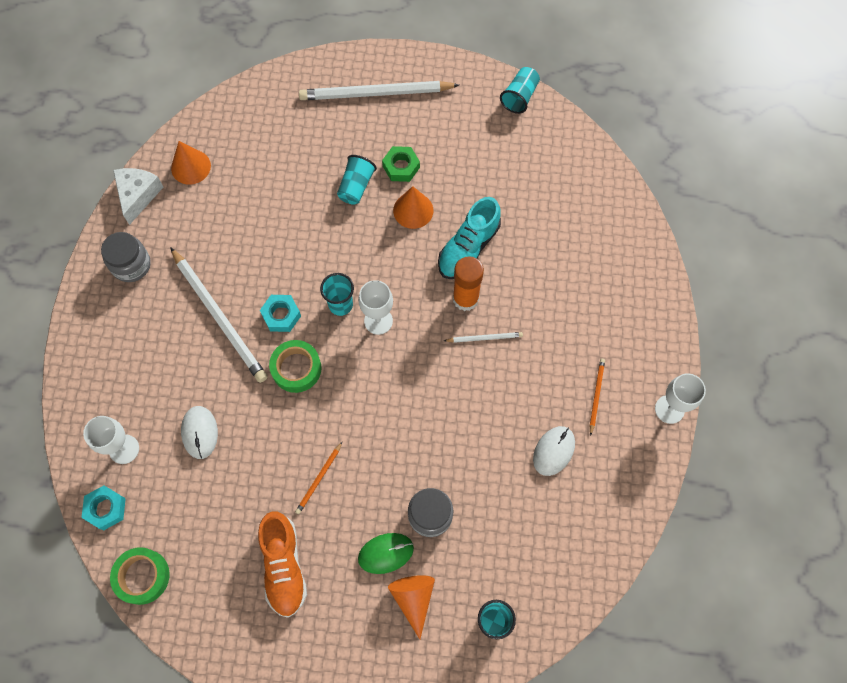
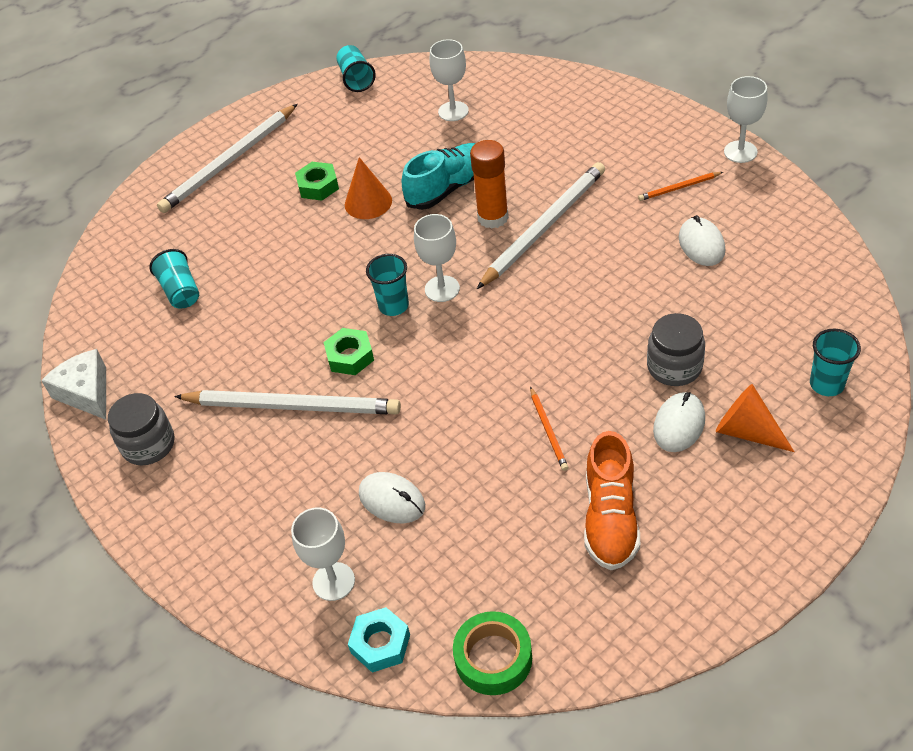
camera: 40 degrees left, 20 degrees down
orange cone [171,141,211,185] -> none
orange shoe [258,511,307,618] -> orange shoe turned 60 degrees clockwise [584,431,640,570]
turquoise nut [260,295,301,332] -> green nut [324,328,374,375]
green tape [269,340,321,393] -> none
turquoise cup [337,155,377,205] -> turquoise cup moved to [149,249,199,308]
green mouse [358,533,414,574] -> white mouse [653,392,705,452]
turquoise shoe [438,197,501,279] -> turquoise shoe turned 120 degrees counterclockwise [402,143,476,210]
white pencil [444,332,523,343] -> white pencil [477,162,605,289], size x2.23
orange pencil [590,359,605,436] -> orange pencil turned 75 degrees counterclockwise [638,172,723,201]
none -> white goblet [430,39,469,121]

